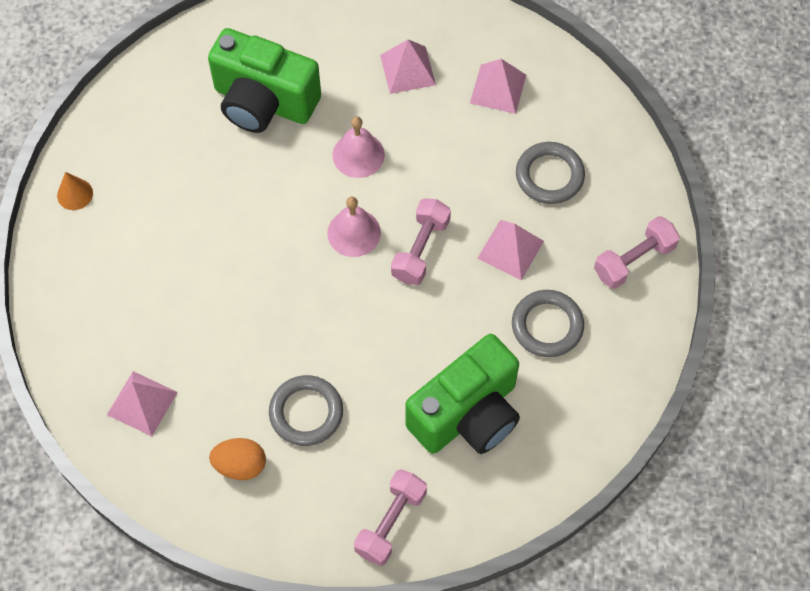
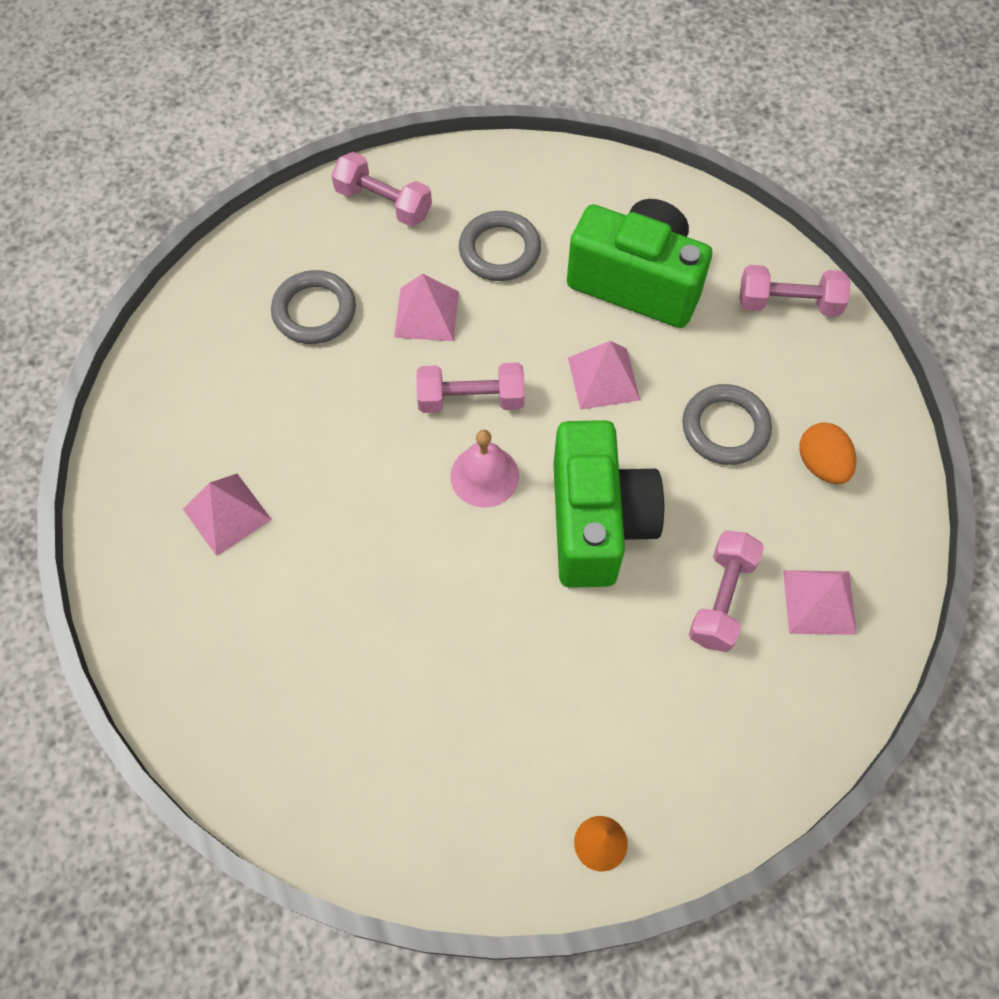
camera: 115 degrees left, 0 degrees up
green camera [208,28,321,133] -> green camera moved to [553,420,665,588]
pink bell [333,116,385,178] -> none
pink pyramid [470,59,526,114] -> pink pyramid moved to [568,341,640,410]
none -> pink dumbbell [689,531,764,652]

